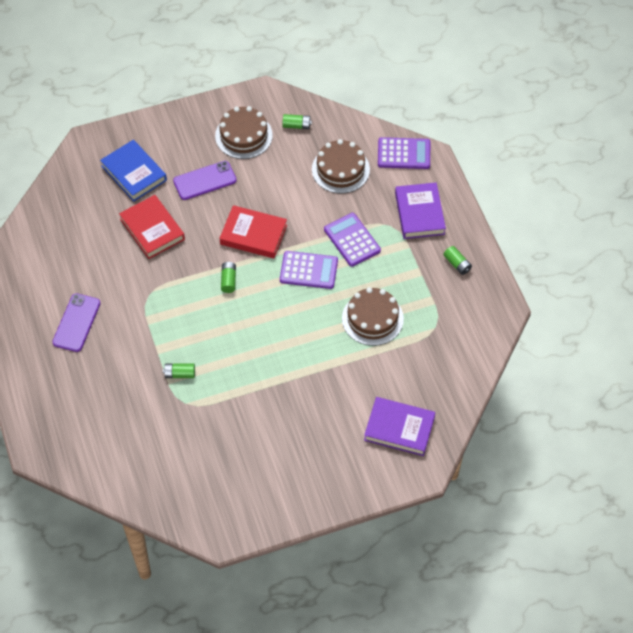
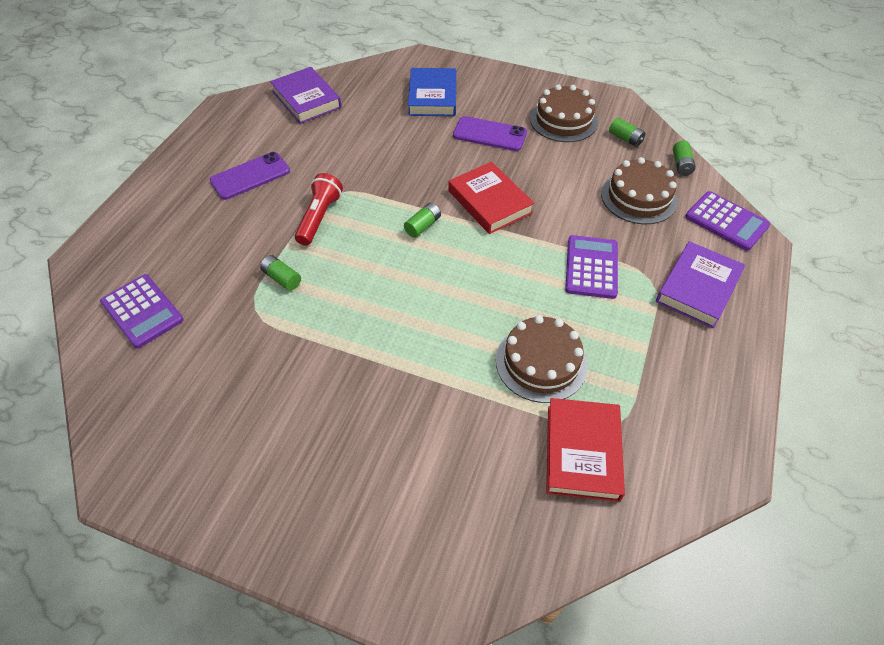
camera: 40 degrees right, 5 degrees down
red book [119,195,185,259] -> red book moved to [546,398,625,502]
purple calculator [280,251,338,289] -> purple calculator moved to [100,274,184,349]
purple book [364,397,435,456] -> purple book moved to [270,67,342,124]
green battery [444,246,472,275] -> green battery moved to [673,141,696,176]
none -> red flashlight [295,173,343,246]

